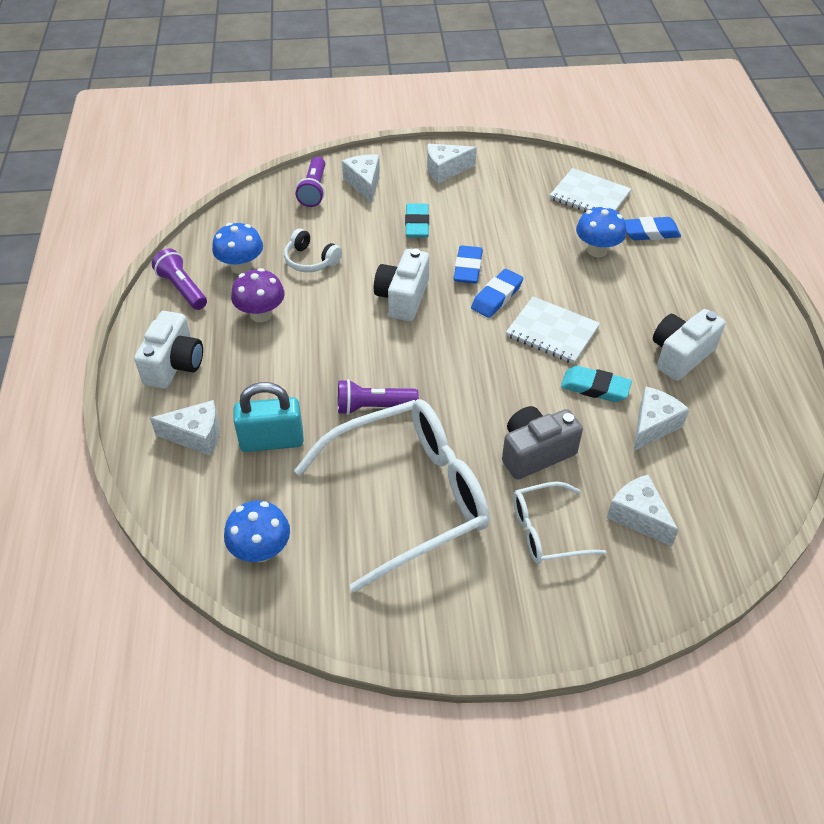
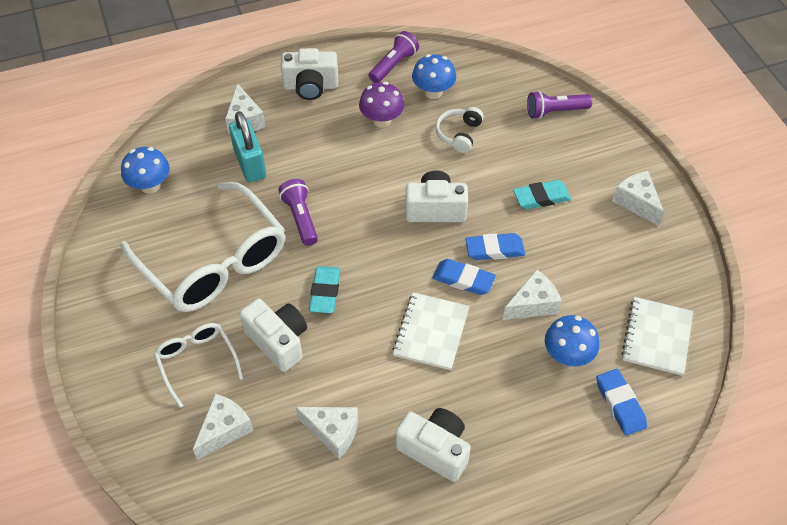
camera: 75 degrees right, 5 degrees up
white cheese [342,154,380,203] -> white cheese moved to [503,269,561,320]
grey camera [502,406,583,480] -> white camera [240,299,307,372]
turquoise eraser [561,366,632,402] -> turquoise eraser moved to [309,266,340,313]

